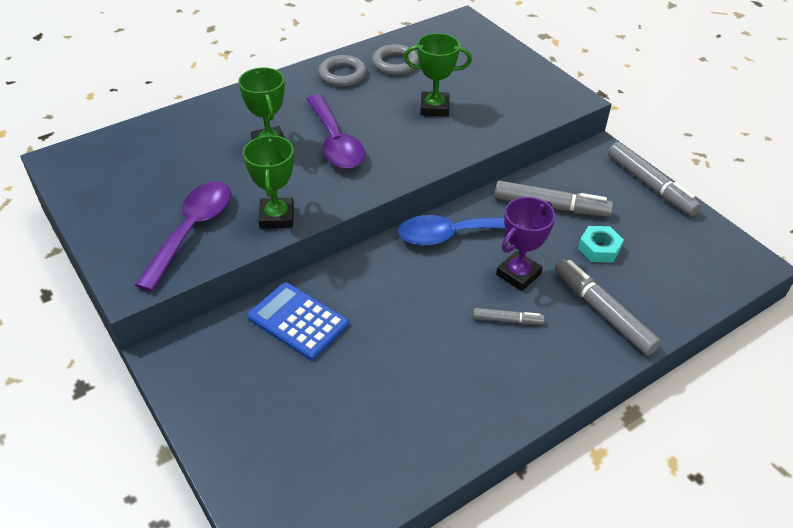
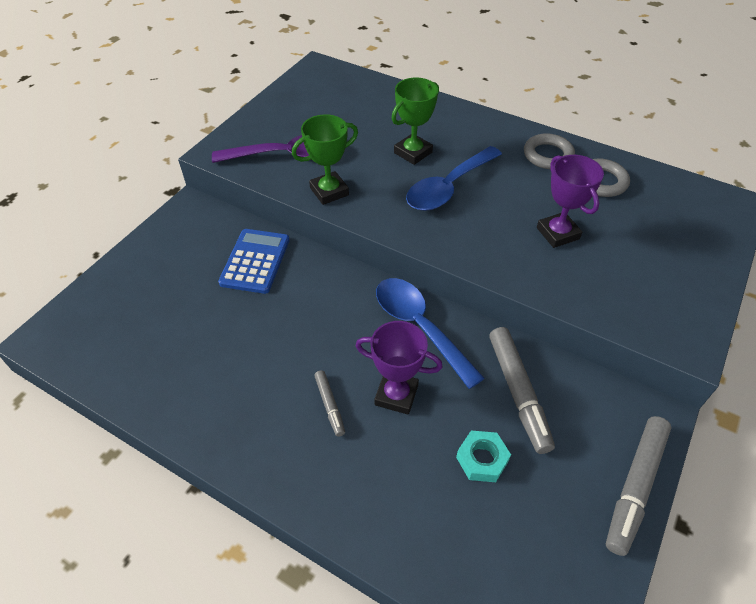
camera: 65 degrees right, 5 degrees up
purple spoon [307,94,365,169] -> blue spoon [406,146,502,211]
green trophy [404,33,472,117] -> purple trophy [537,155,604,248]
grey marker [555,259,661,355] -> none

